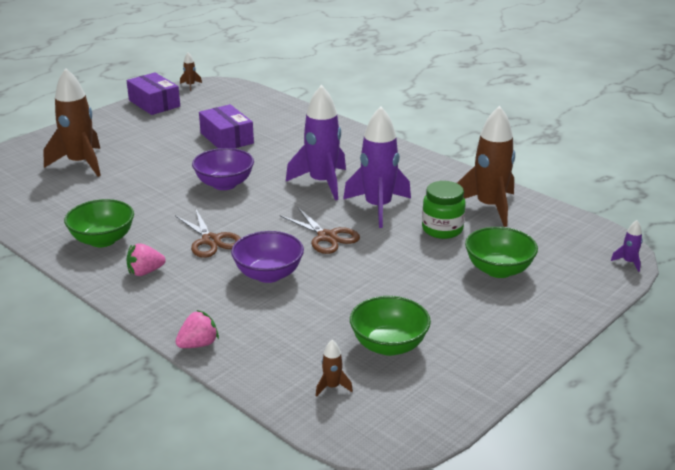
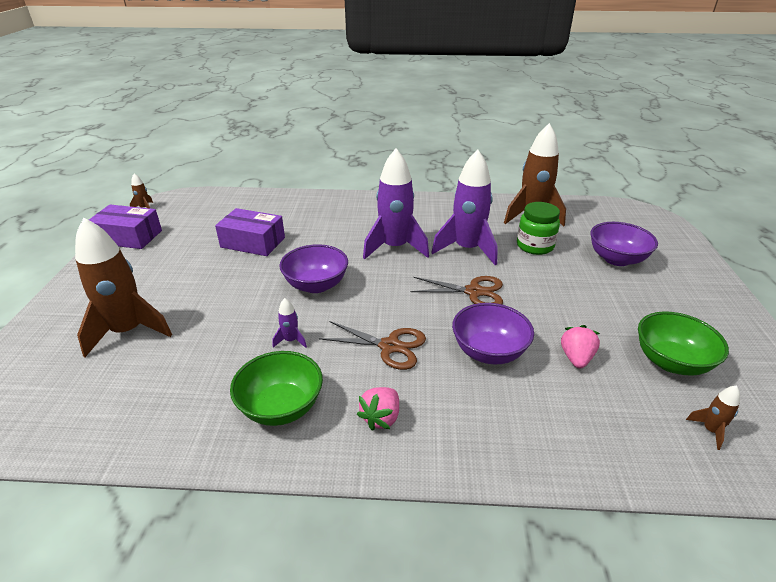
camera: 40 degrees left, 5 degrees up
pink strawberry [175,310,219,348] -> pink strawberry moved to [561,325,600,368]
green bowl [465,227,538,278] -> purple bowl [590,222,658,266]
purple rocket [611,220,643,272] -> purple rocket moved to [273,298,307,348]

